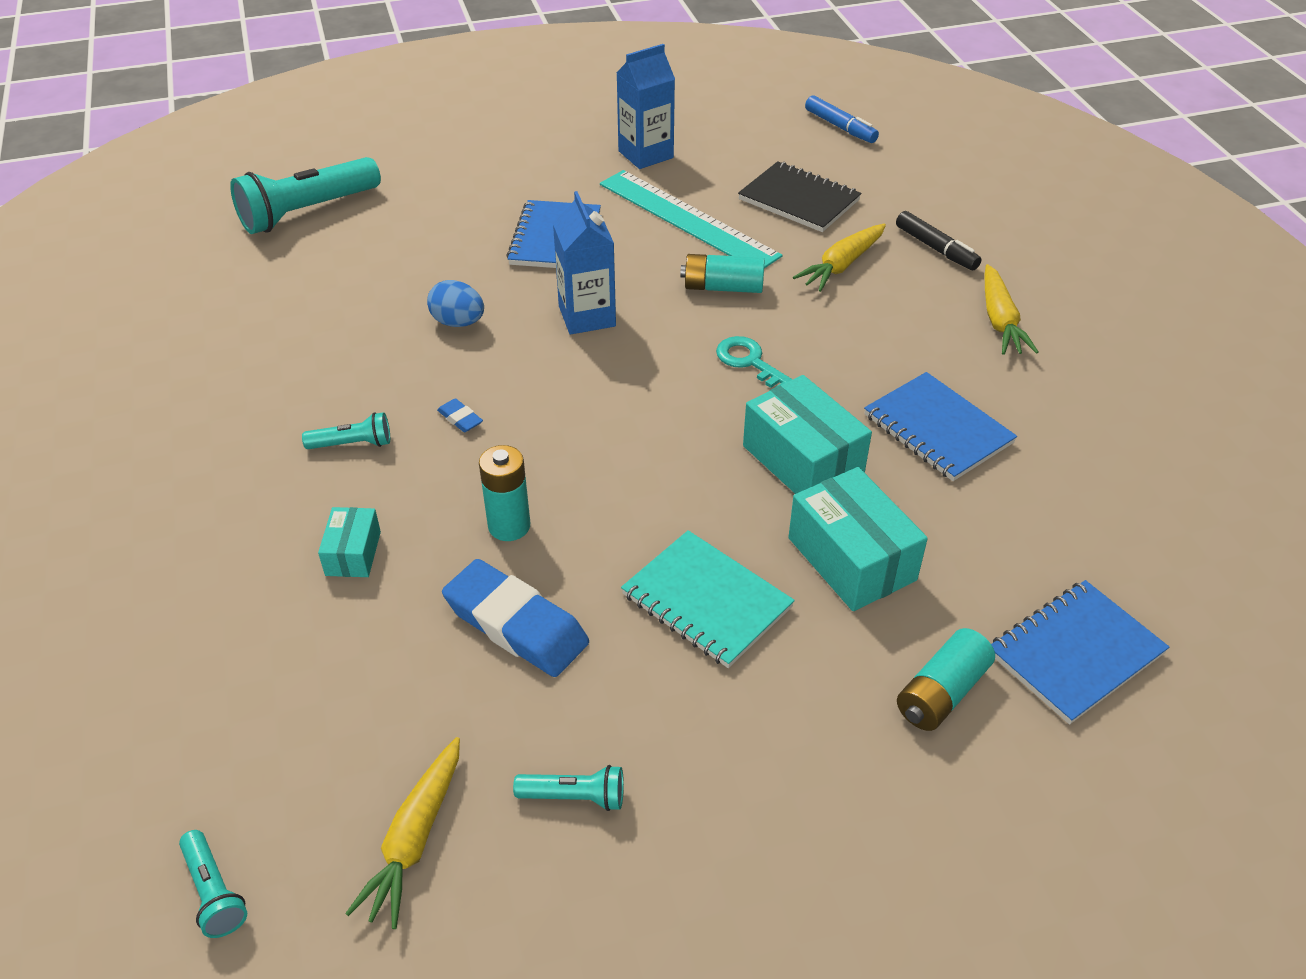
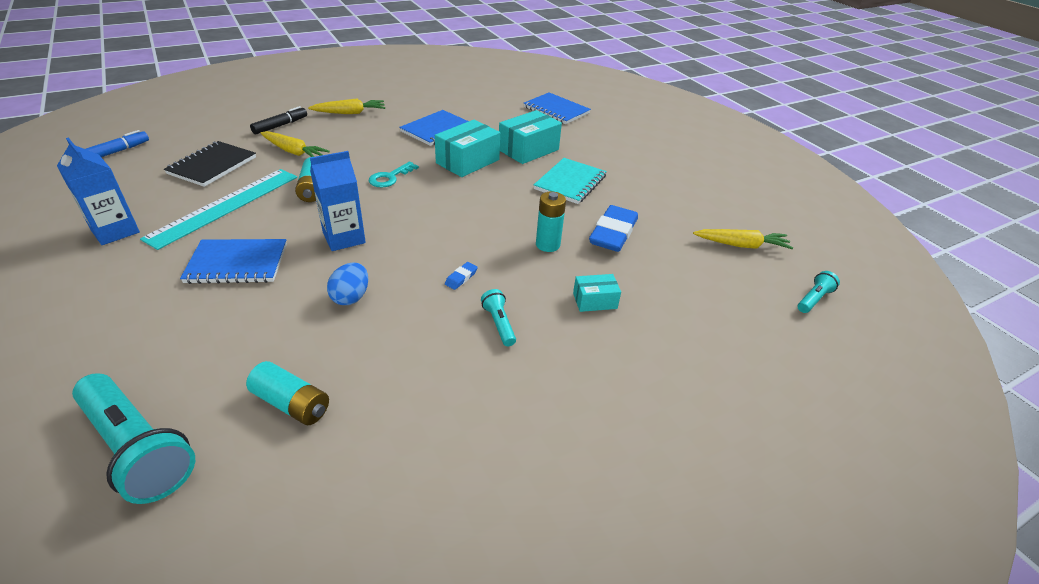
camera: 105 degrees left, 5 degrees down
turquoise flashlight [513,765,624,811] -> none
turquoise battery [897,628,995,731] -> turquoise battery moved to [246,361,329,425]

